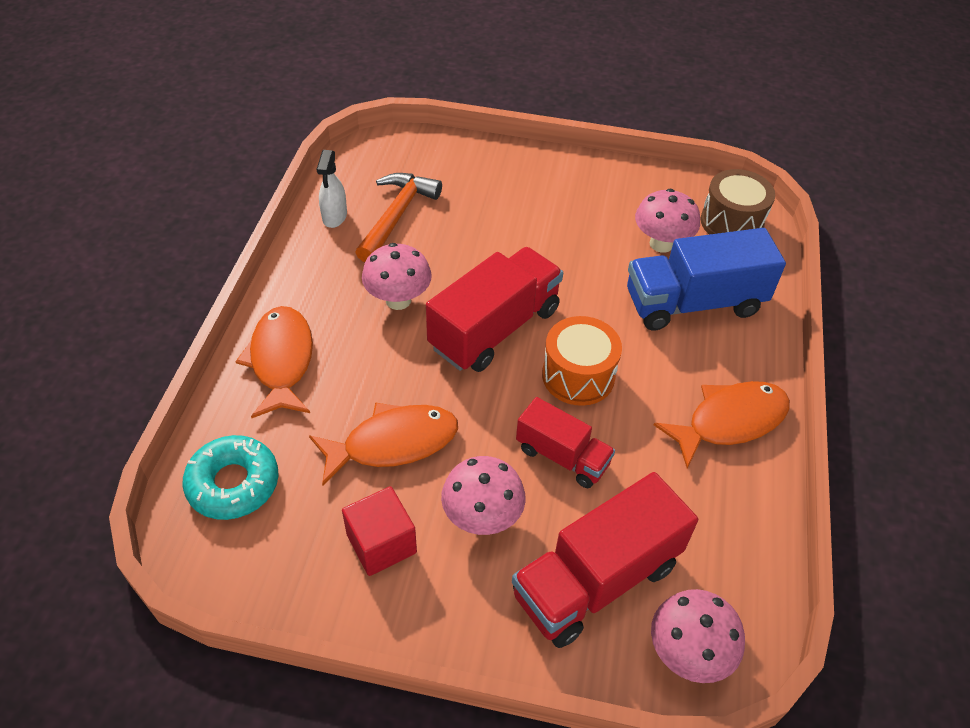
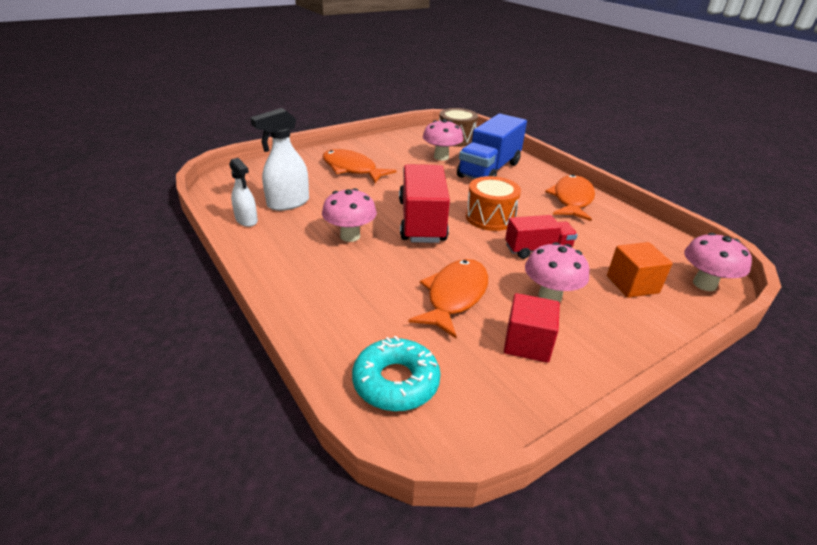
camera: 45 degrees left, 15 degrees down
orange fish [235,306,313,418] -> orange fish moved to [323,149,396,183]
orange hammer [355,173,442,262] -> white spray bottle [250,108,309,211]
red truck [512,472,698,648] -> orange cube [607,242,673,298]

